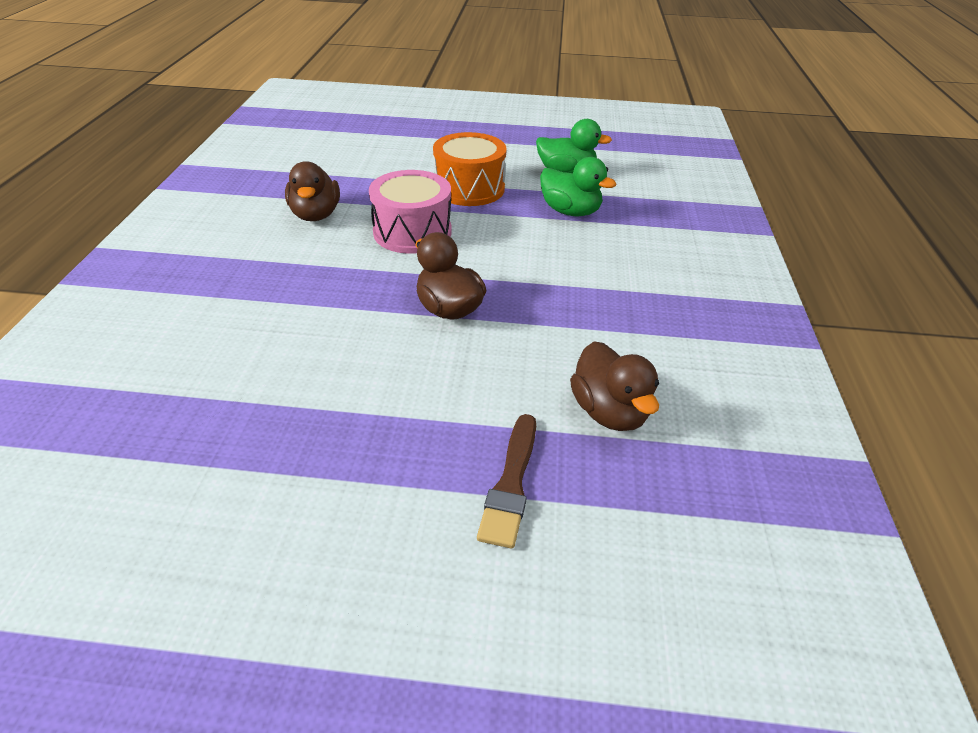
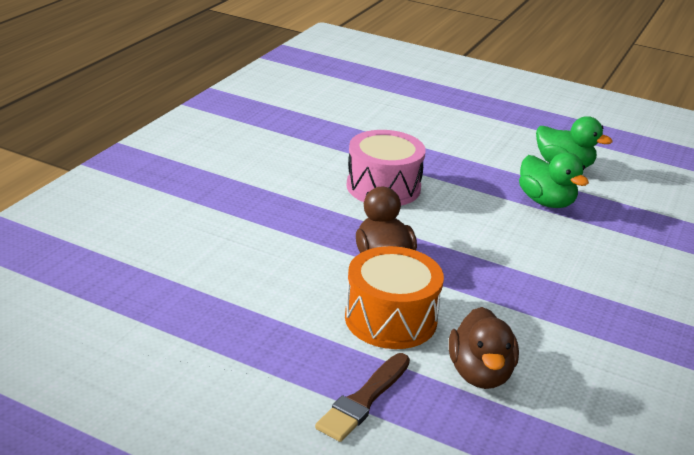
camera: 20 degrees right, 10 degrees down
brown duck [285,161,340,221] -> none
orange drum [433,132,507,206] -> orange drum moved to [345,246,444,349]

